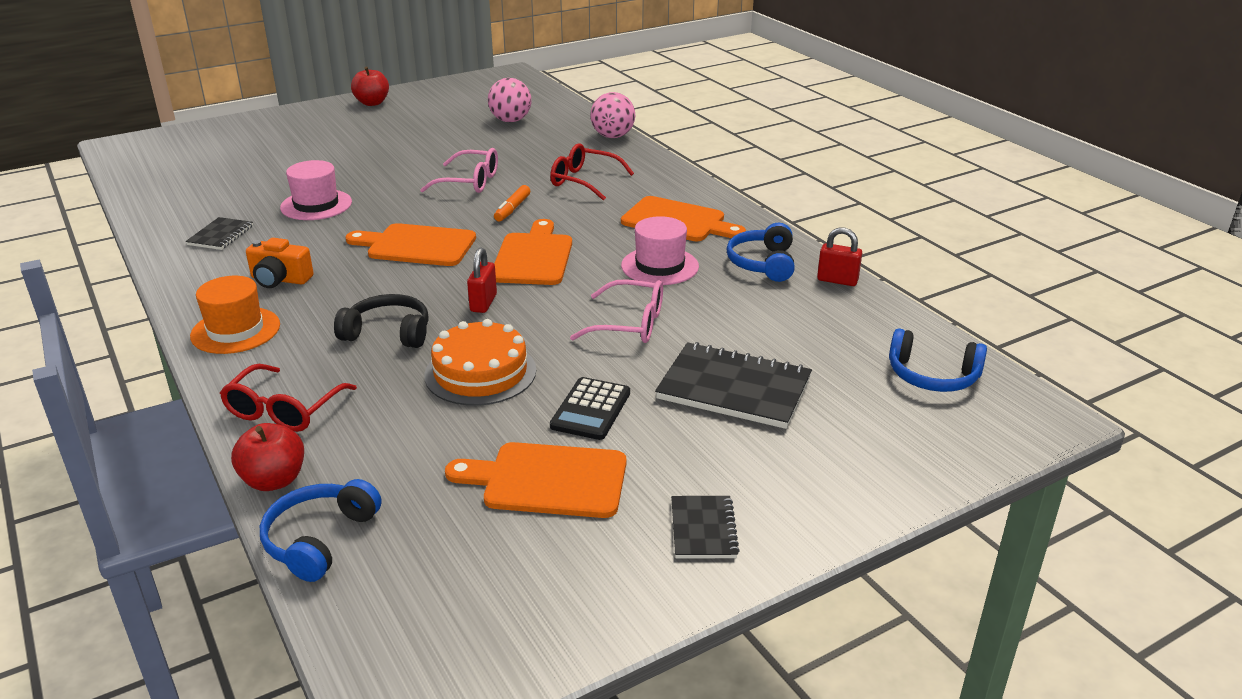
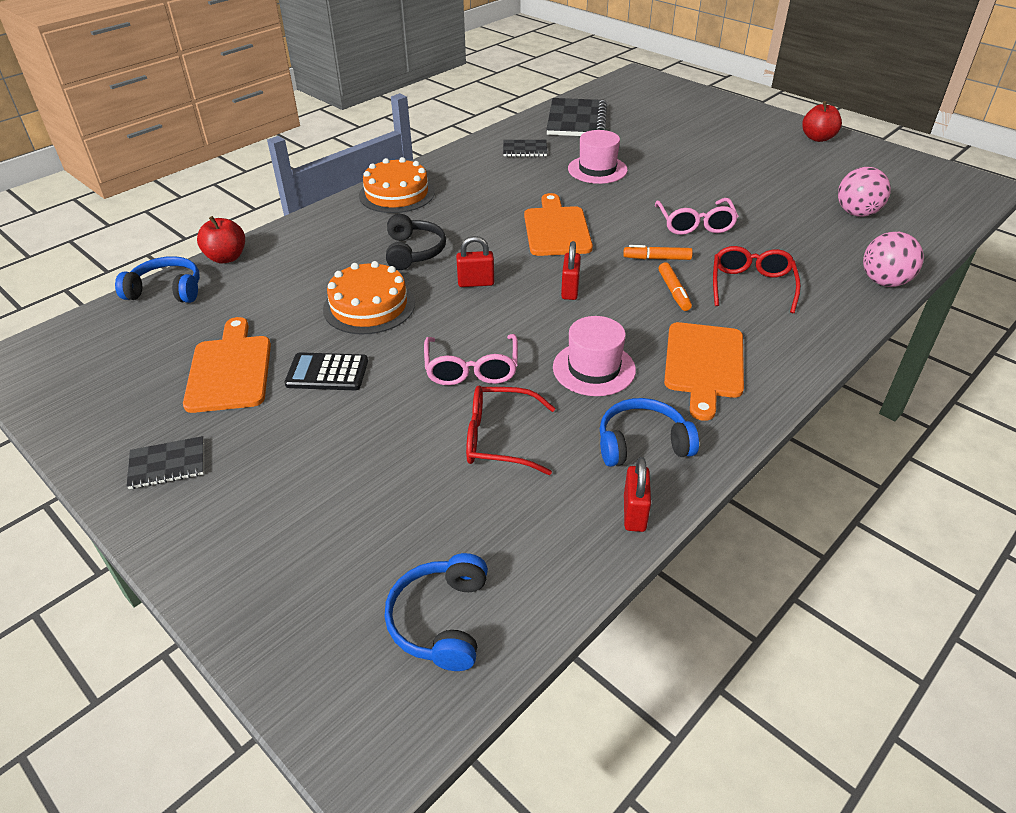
camera: 75 degrees right, 10 degrees up
orange hat [190,276,280,354] -> orange cake [359,157,435,213]
red glasses [220,364,357,432] -> red glasses moved to [466,386,555,475]
orange camera [246,238,314,288] -> none
orange cutting board [494,219,572,285] -> red padlock [561,241,581,300]
black notebook [655,342,812,429] -> black notebook moved to [546,98,607,136]
none -> orange marker [659,262,692,311]

